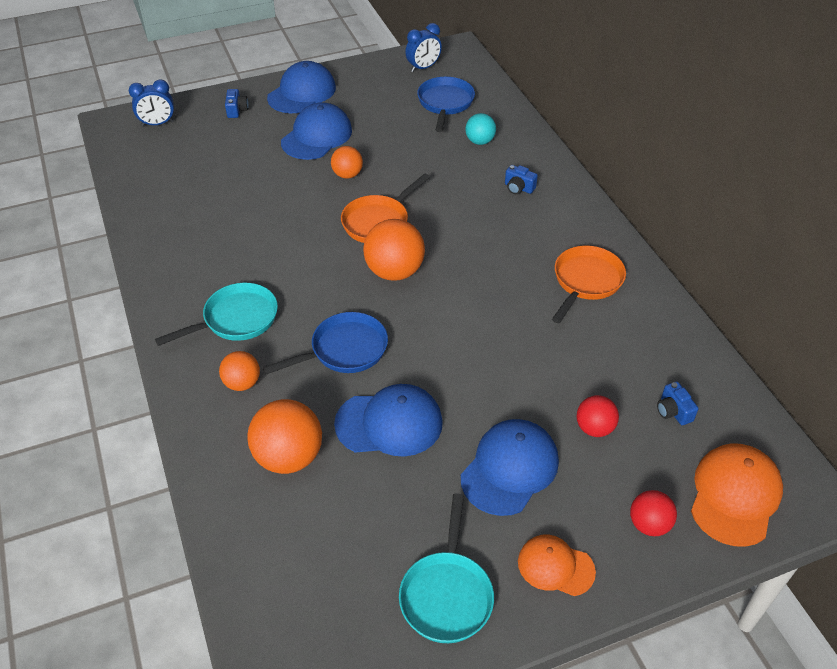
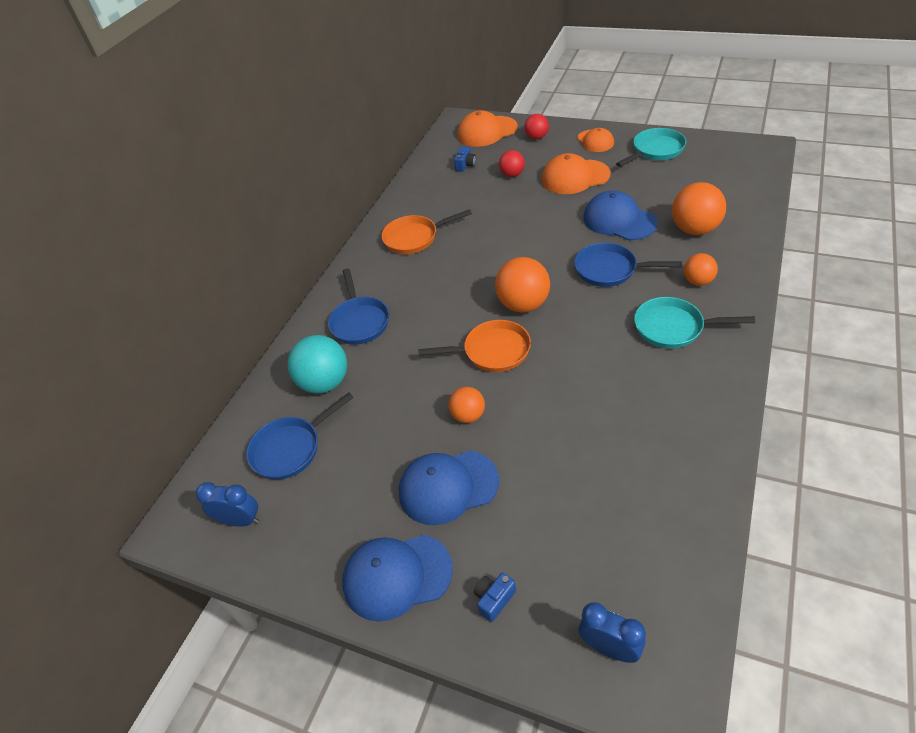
camera: 130 degrees left, 0 degrees up
blue cap [461,419,559,516] -> orange cap [541,153,611,194]
turquoise ball [465,113,496,145] -> turquoise ball [288,335,347,394], size x1.71
blue camera [505,165,538,194] -> blue pan [328,269,389,345]

